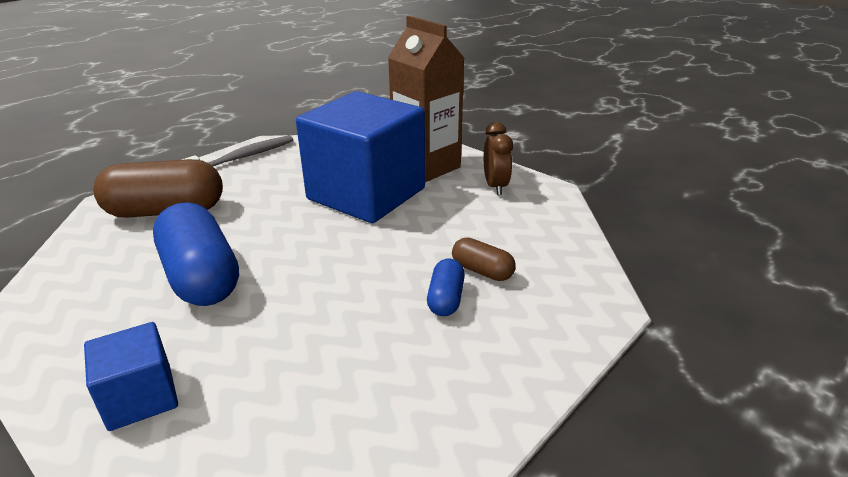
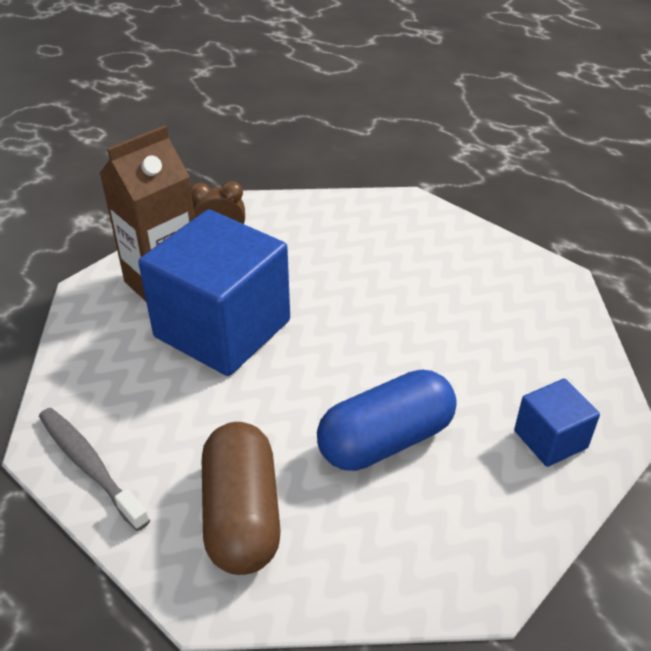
camera: 90 degrees left, 10 degrees up
blue capsule [427,258,465,316] -> none
brown capsule [452,238,516,281] -> none

